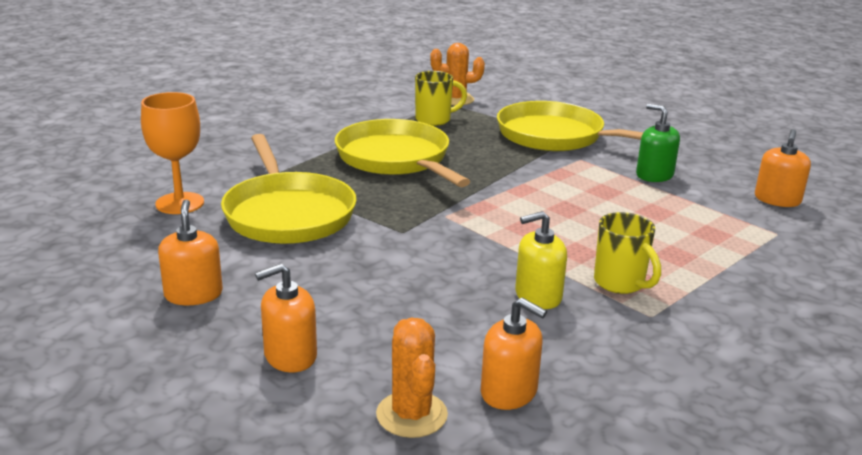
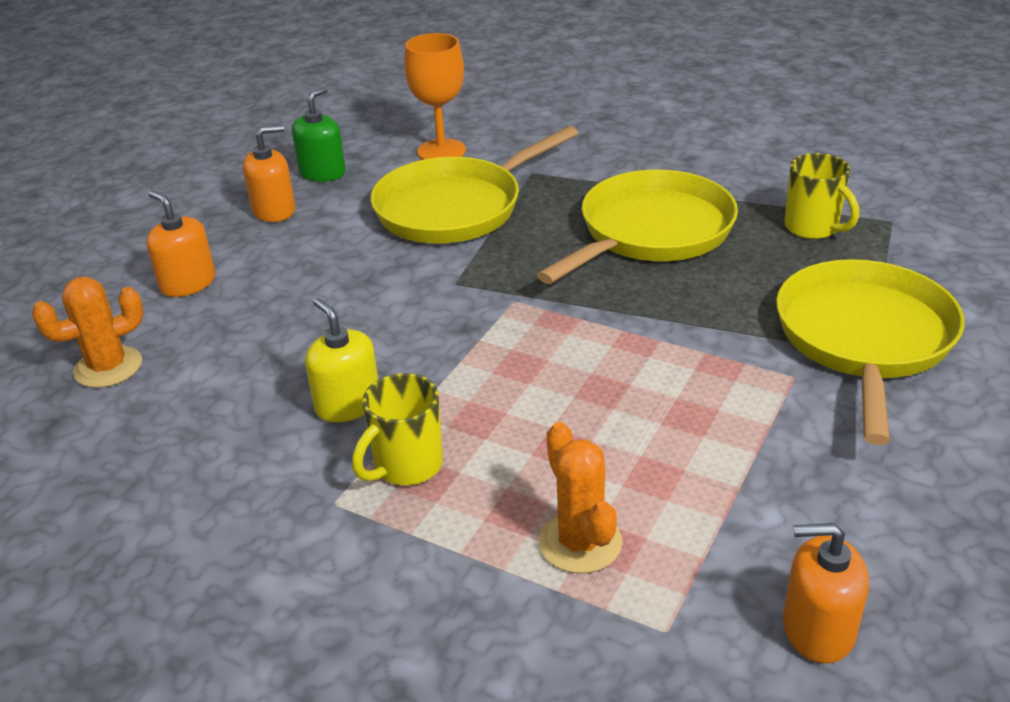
camera: 75 degrees right, 10 degrees up
orange cactus [430,43,485,106] -> orange cactus moved to [539,422,623,573]
orange soap dispenser [481,298,547,410] -> none
green soap dispenser [636,104,680,182] -> green soap dispenser moved to [292,87,346,182]

